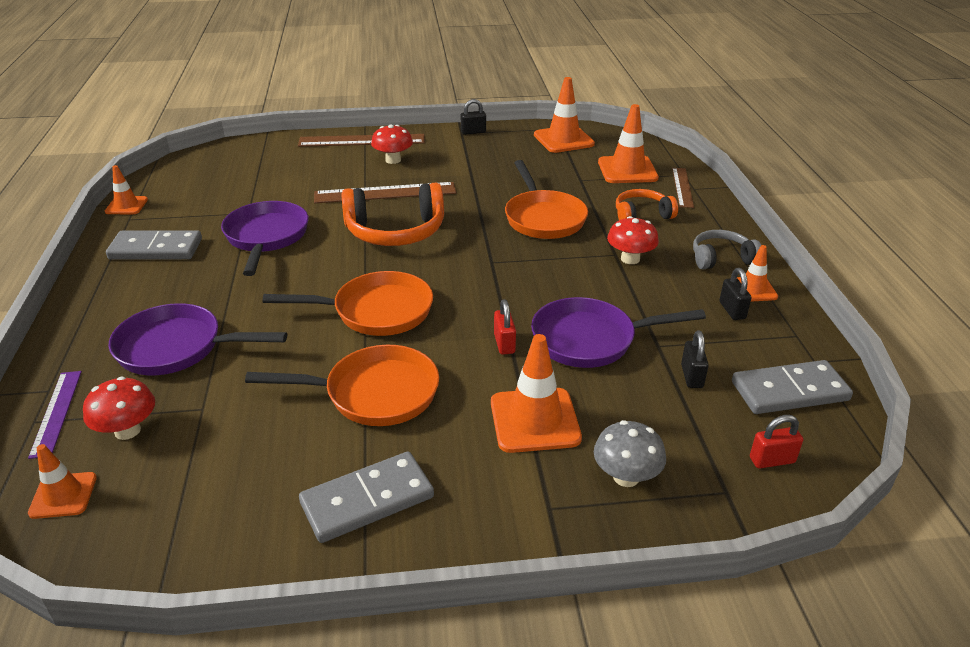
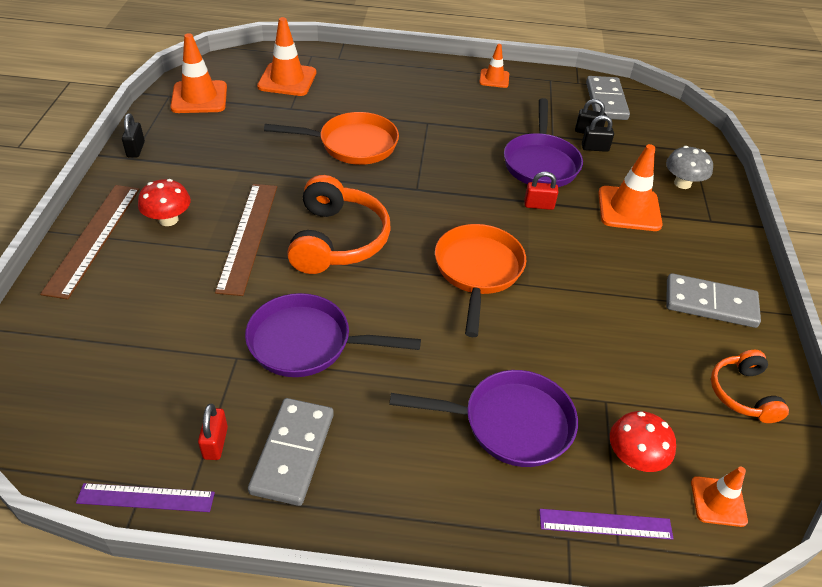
camera: 80 degrees left, 10 degrees up
orange traffic cone [105,165,148,214] -> purple ruler [76,483,215,512]
purple pan [109,303,287,375] -> purple pan turned 105 degrees counterclockwise [389,370,578,467]
orange pan [245,345,439,426] -> none
grey domino [299,452,434,543] -> grey domino turned 60 degrees counterclockwise [666,273,761,328]
red mushroom [607,216,659,264] -> none
orange headphones [616,189,678,220] -> orange headphones moved to [711,350,789,423]
brown ruler [672,168,694,208] -> none
grey headphones [693,230,761,270] -> none
black padlock [719,268,751,320] -> black padlock moved to [582,115,614,152]
red padlock [750,415,803,469] -> red padlock moved to [198,404,228,460]

